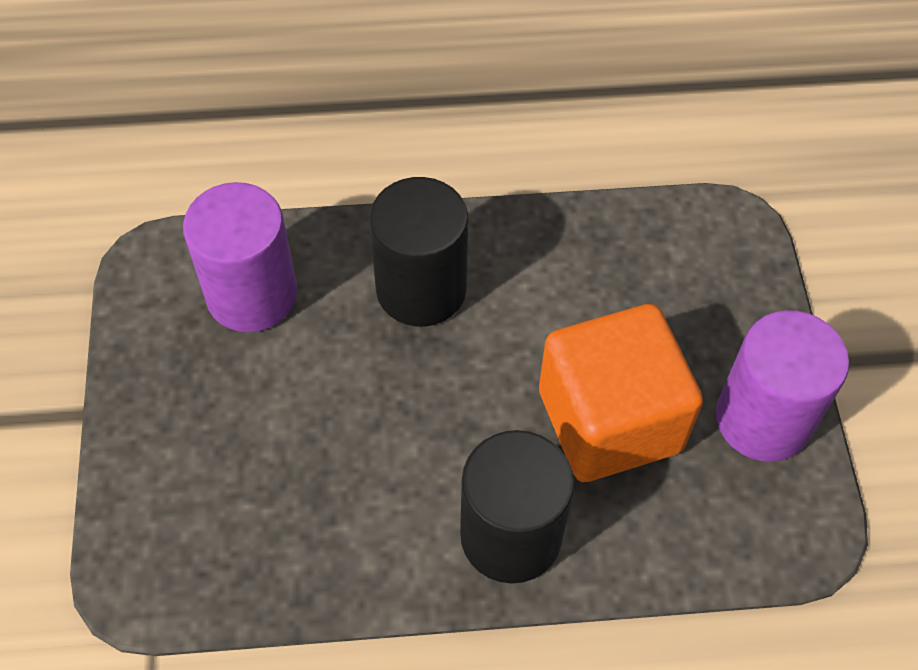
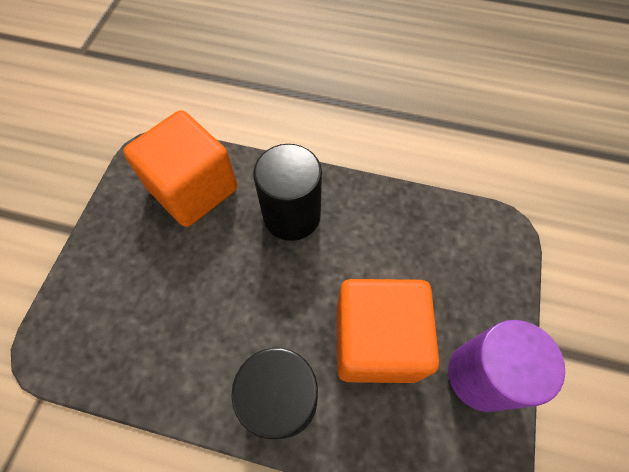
camera: 20 degrees right, 5 degrees up
purple cylinder [183,182,297,332] -> orange cube [123,110,237,227]

